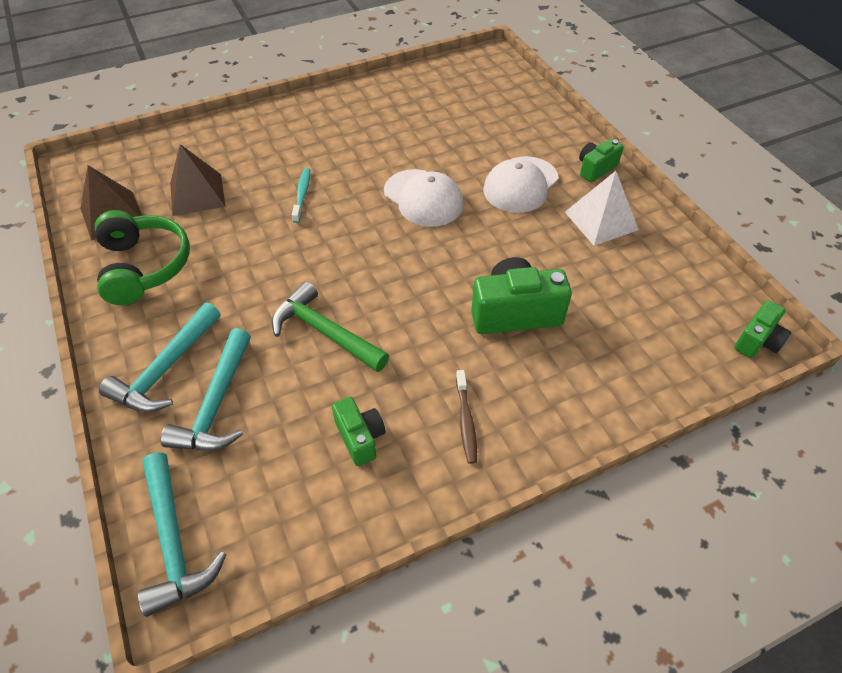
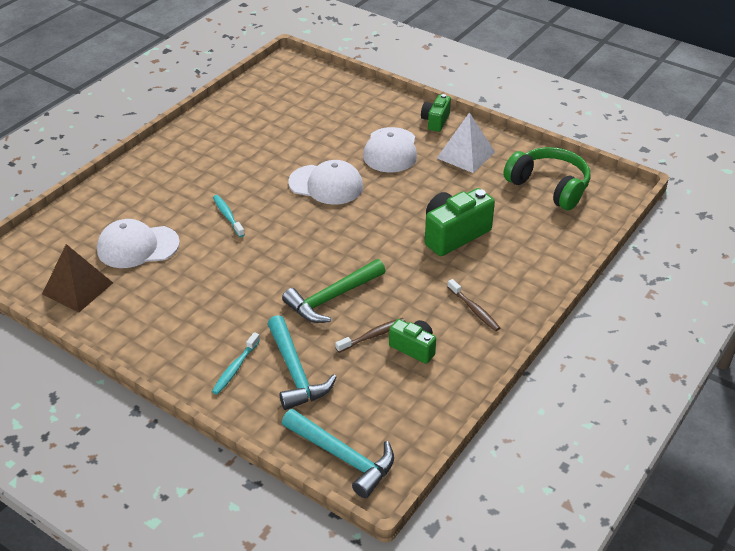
camera: 30 degrees left, 10 degrees down
green headphones [95,210,190,305] -> green headphones moved to [503,147,591,210]
turquoise hammer [99,302,221,412] -> turquoise toothbrush [212,332,260,395]
brown pyramid [170,144,225,216] -> white cap [97,219,180,268]
green hammer [272,281,389,372] -> green hammer turned 45 degrees counterclockwise [282,259,385,323]
green camera [734,300,791,358] -> none
none -> brown toothbrush [335,318,406,353]

